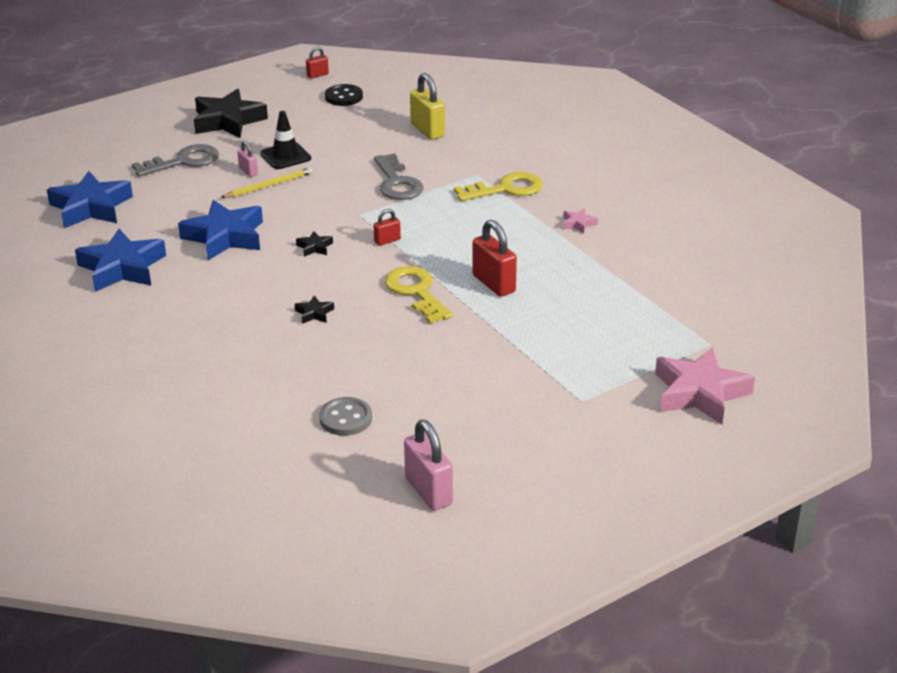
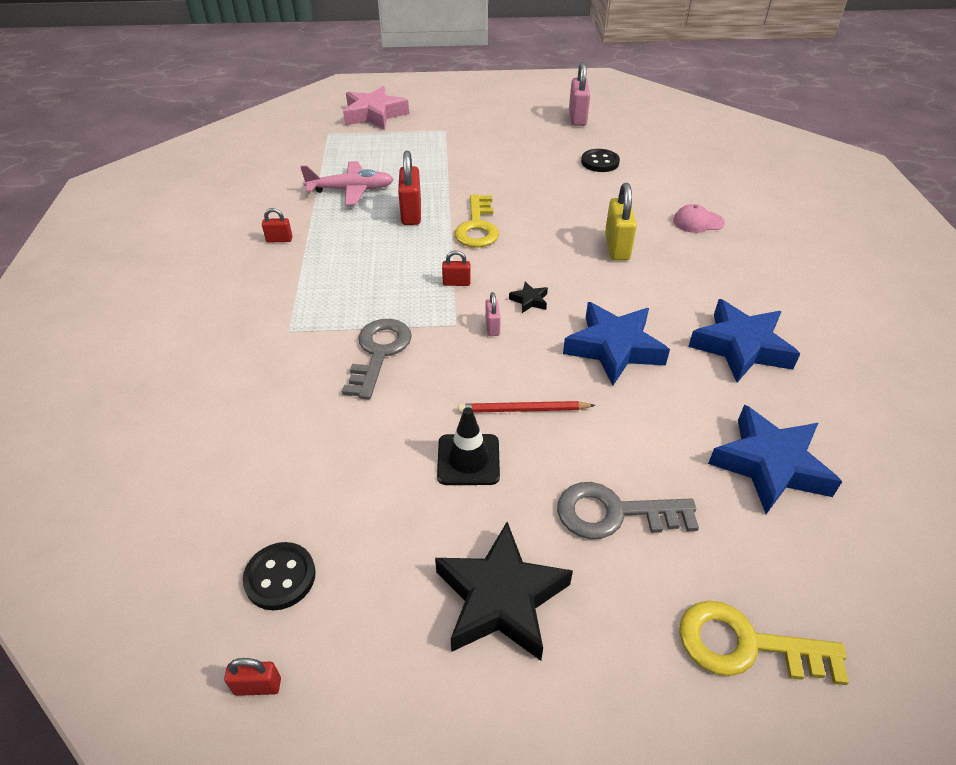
camera: 150 degrees left, 10 degrees up
yellow pencil [220,167,313,198] -> red pencil [458,401,595,413]
pink padlock [237,141,258,177] -> pink padlock moved to [485,292,501,336]
black star [295,295,334,324] -> none
grey button [319,397,372,436] -> black button [581,149,620,172]
yellow padlock [410,73,445,140] -> yellow padlock moved to [605,183,637,260]
yellow key [454,172,543,201] -> yellow key moved to [679,601,849,685]
pink star [563,208,598,234] -> red padlock [262,208,292,243]
none -> pink plane [300,161,394,205]
none -> pink cap [673,204,725,233]

